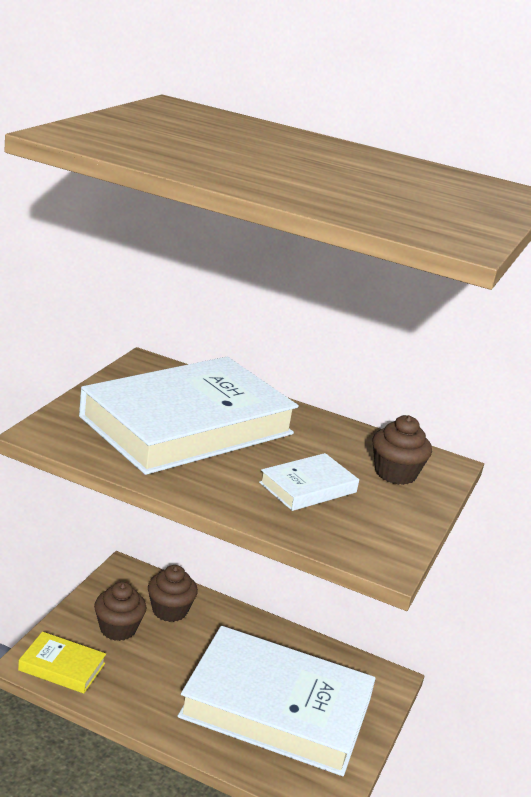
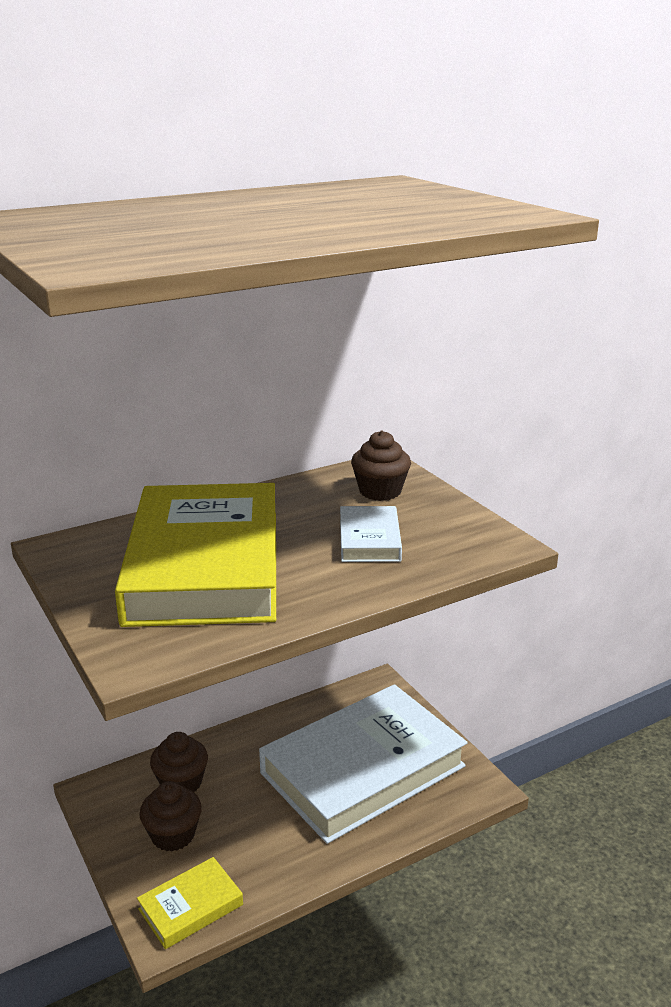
camera: 50 degrees left, 0 degrees up
white book [79,357,299,475] -> yellow book [115,483,276,627]

